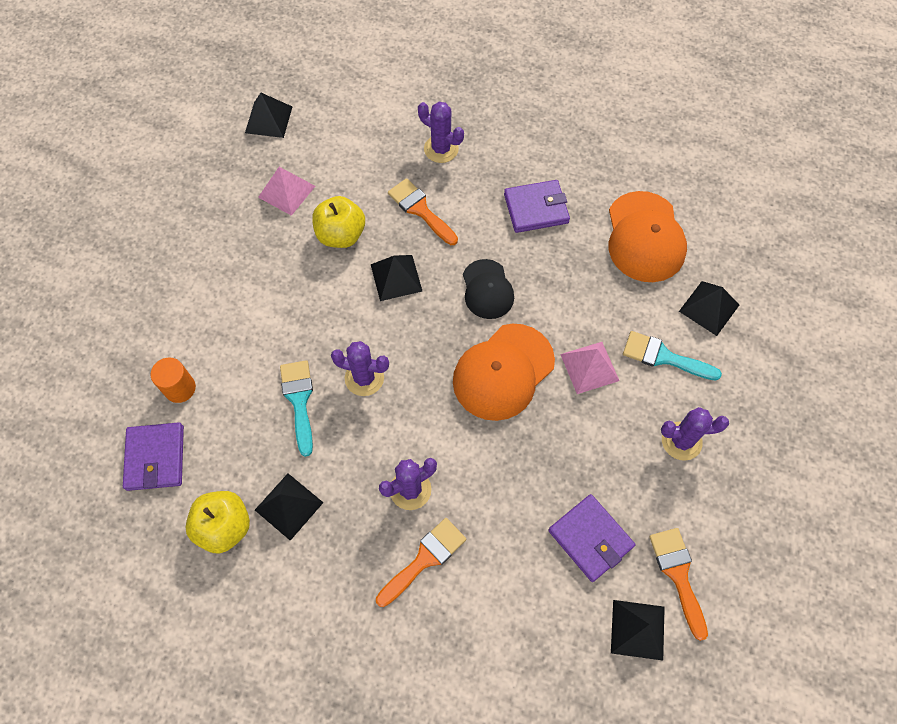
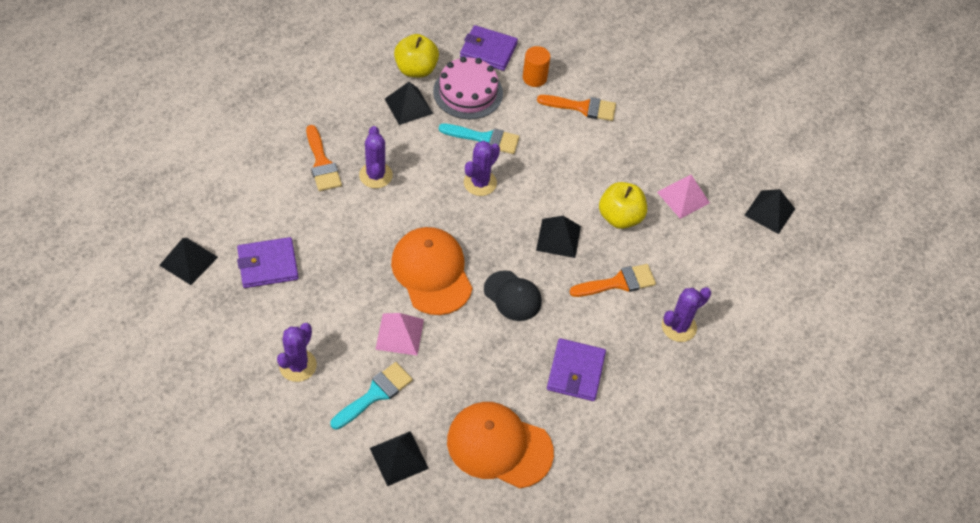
camera: 110 degrees right, 10 degrees down
black cap [463,259,514,319] -> black cap turned 150 degrees counterclockwise [484,270,542,321]
orange brush [649,528,708,641] -> orange brush moved to [537,95,616,121]
none -> pink cake [433,56,503,119]

